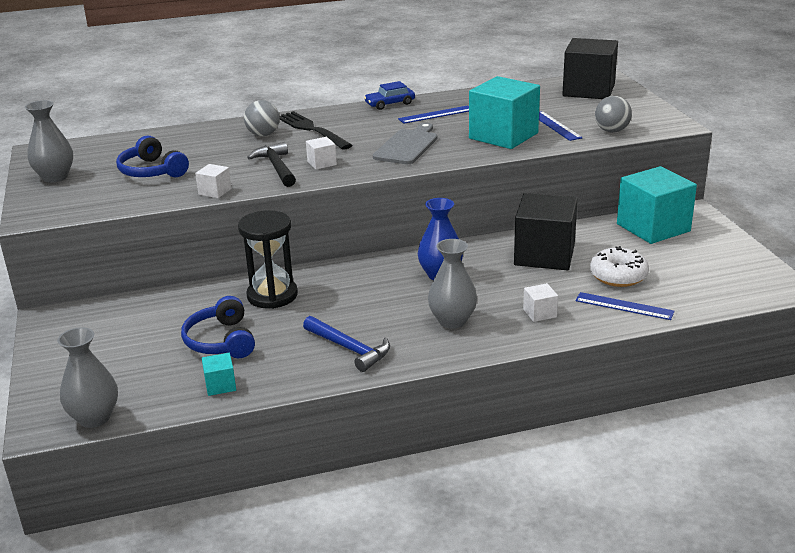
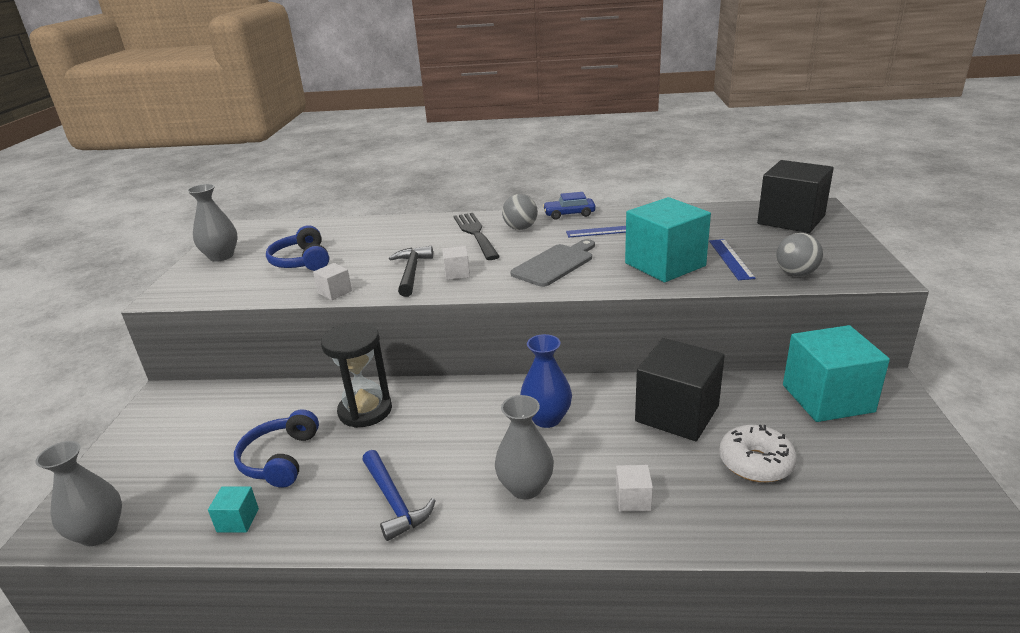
camera: 20 degrees right, 0 degrees up
grey ball [244,100,280,136] -> grey ball moved to [502,194,538,230]
blue ruler [575,292,675,320] -> none

